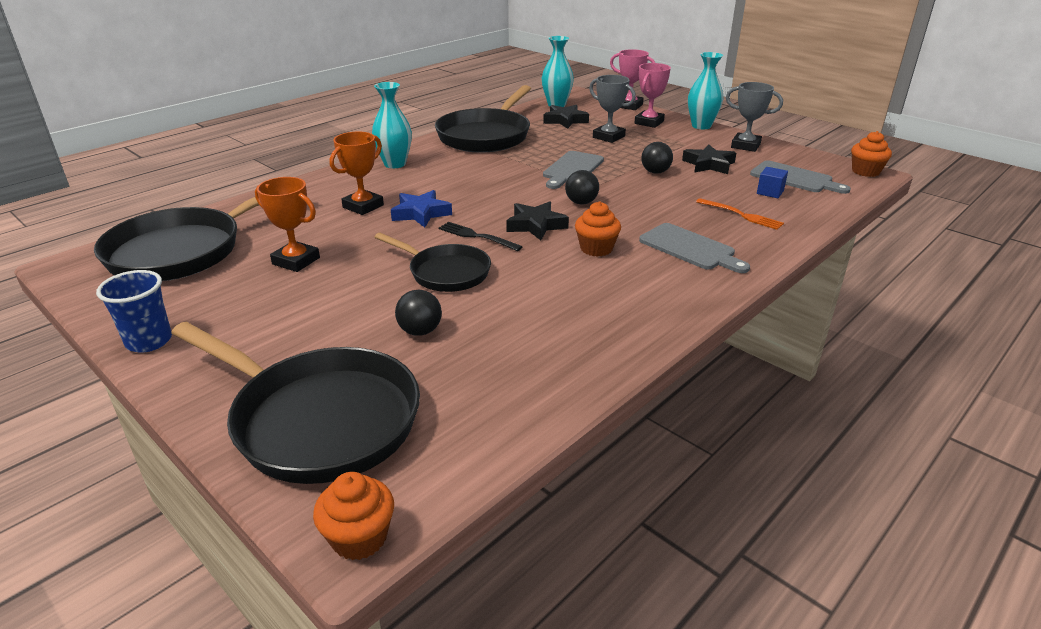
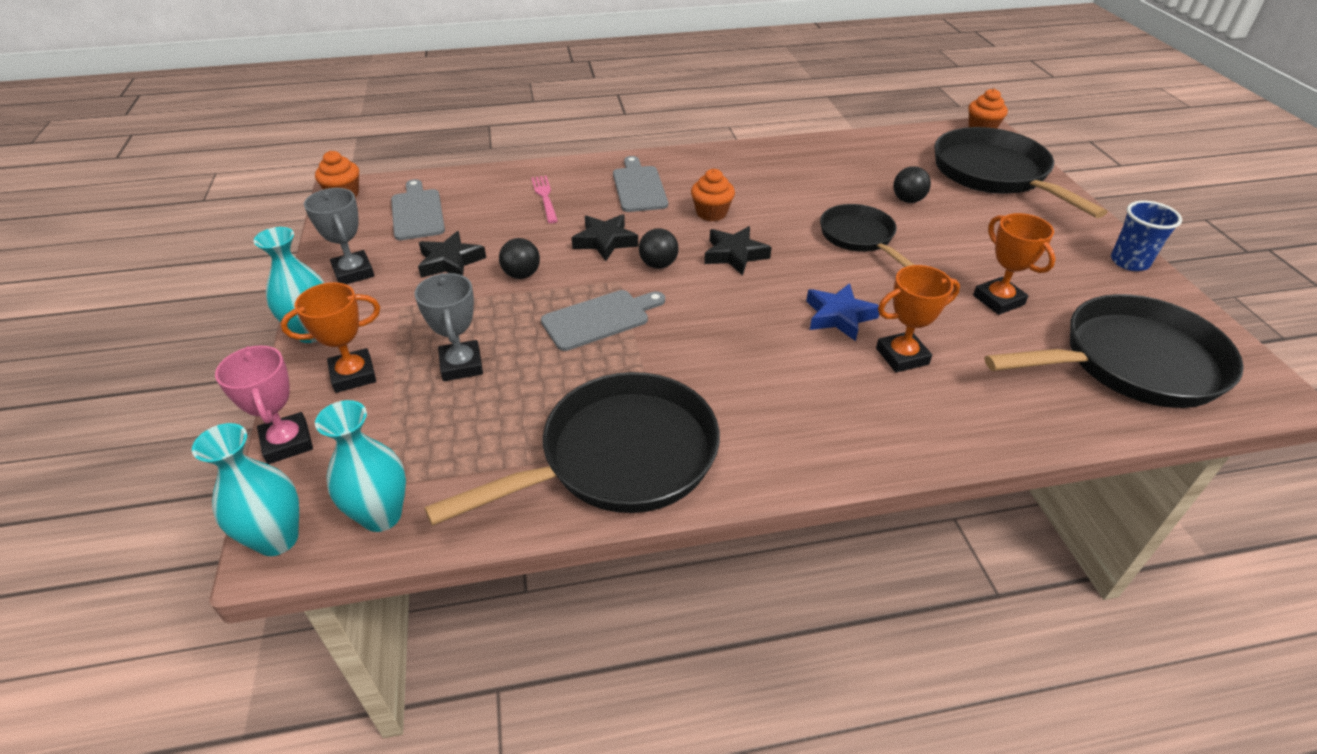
camera: 145 degrees left, 10 degrees up
turquoise vase [372,82,412,168] -> turquoise vase moved to [192,423,299,556]
black fork [439,222,523,251] -> none
black star [543,105,589,129] -> black star moved to [572,214,638,261]
pink trophy [634,63,671,128] -> orange trophy [280,282,380,393]
orange fork [696,198,784,230] -> pink fork [531,176,558,223]
blue cube [757,167,788,198] -> none

